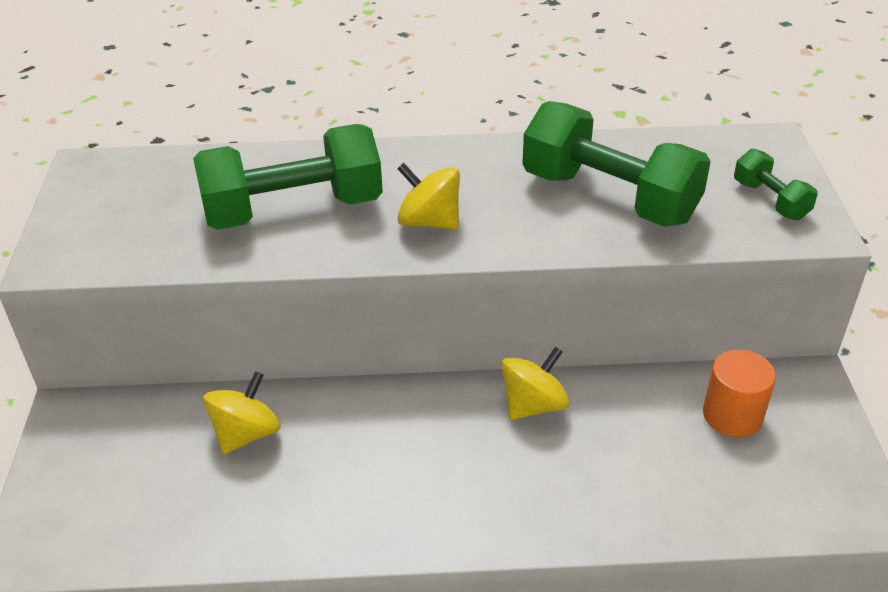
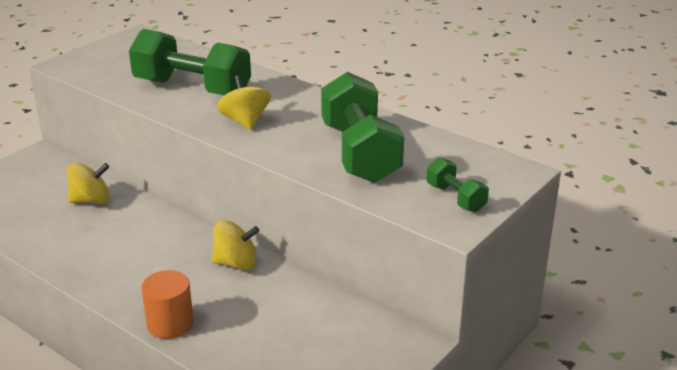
camera: 40 degrees right, 10 degrees down
orange cylinder [703,350,776,437] -> orange cylinder moved to [141,270,194,339]
green dumbbell [734,149,818,220] -> green dumbbell turned 45 degrees counterclockwise [427,157,489,212]

